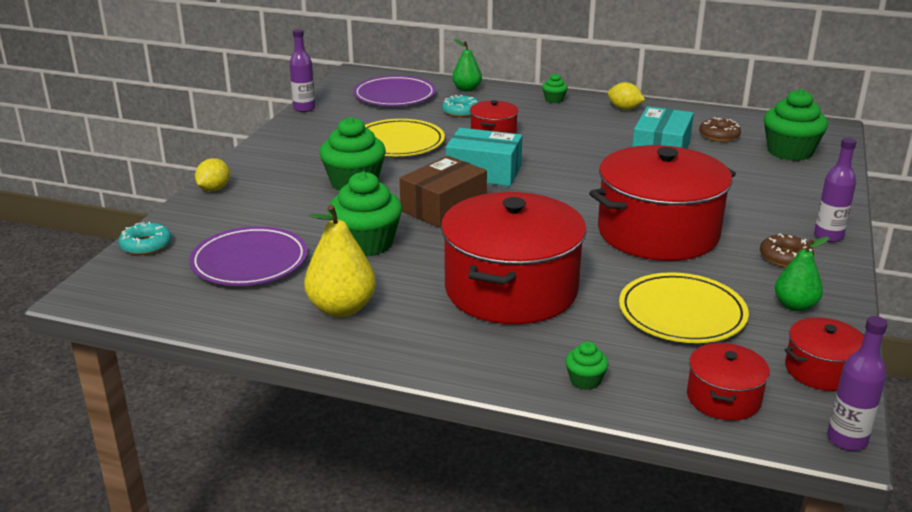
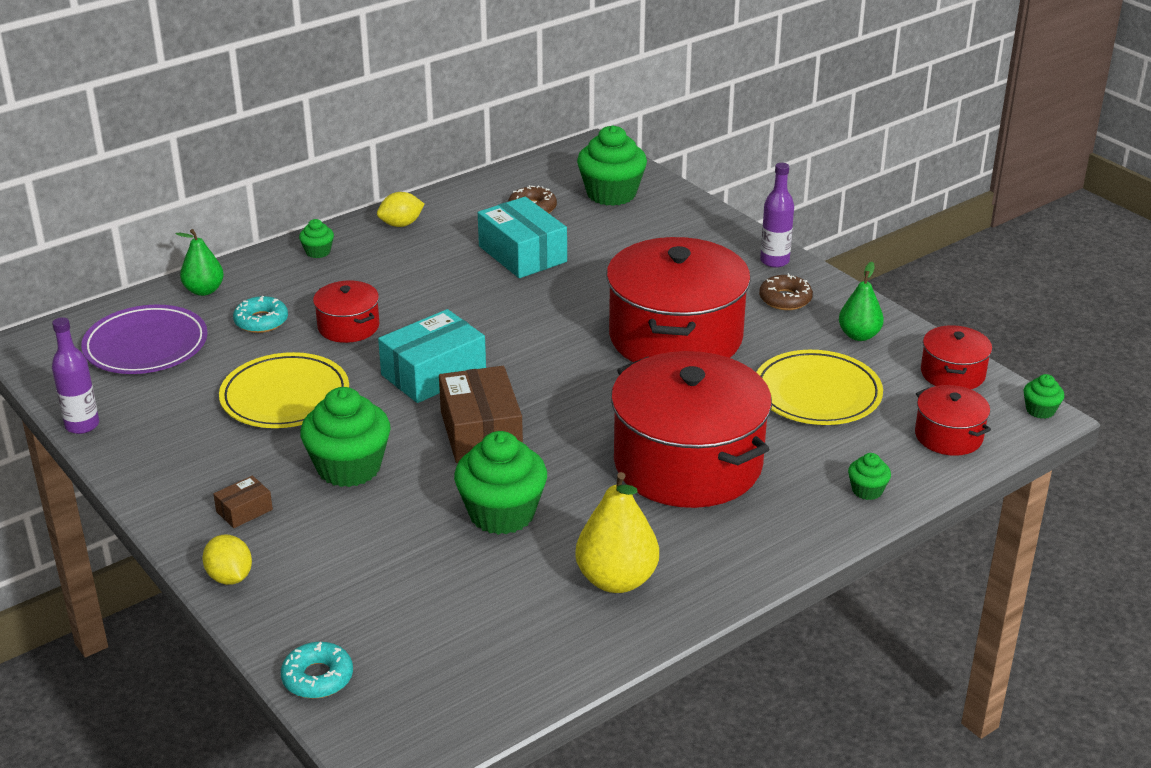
camera: 55 degrees left, 5 degrees up
purple plate [189,226,308,286] -> none
purple bottle [827,316,888,451] -> green cupcake [1024,374,1064,419]
none -> brown box [213,476,273,528]

